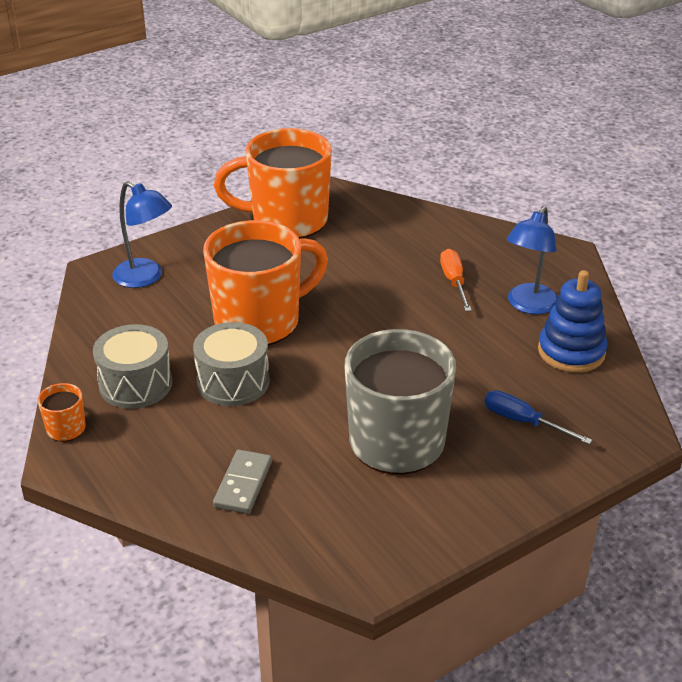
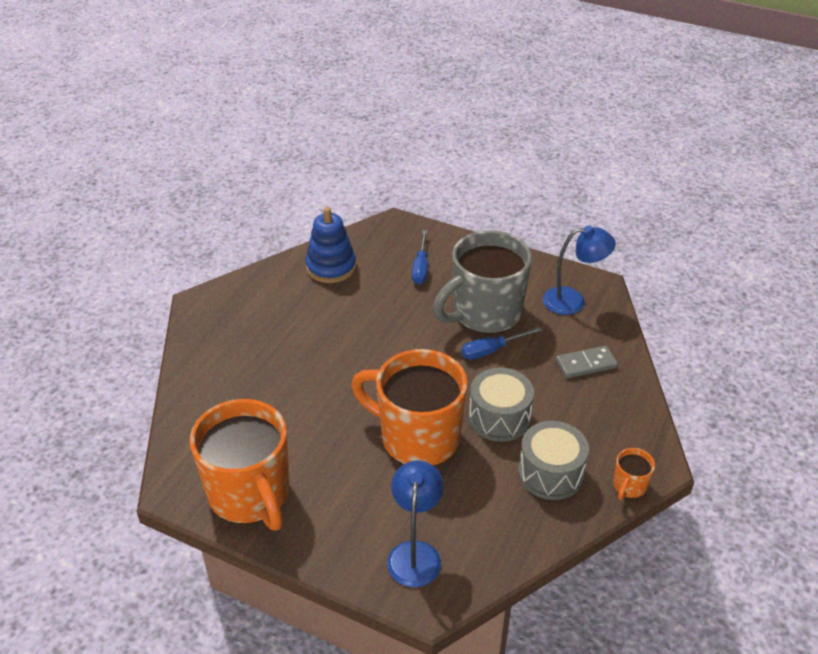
camera: 120 degrees left, 5 degrees up
orange screwdriver [440,249,472,312] -> none
blue lamp [507,206,558,314] -> blue lamp moved to [543,225,616,315]
none -> blue screwdriver [461,327,542,360]

